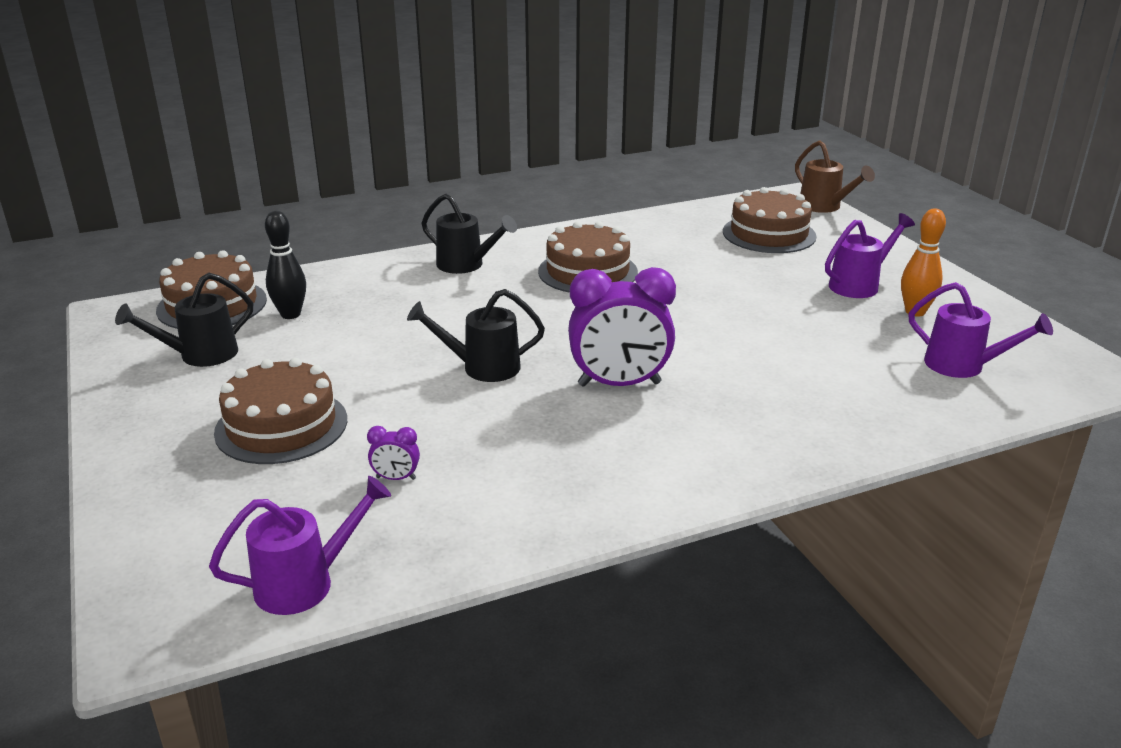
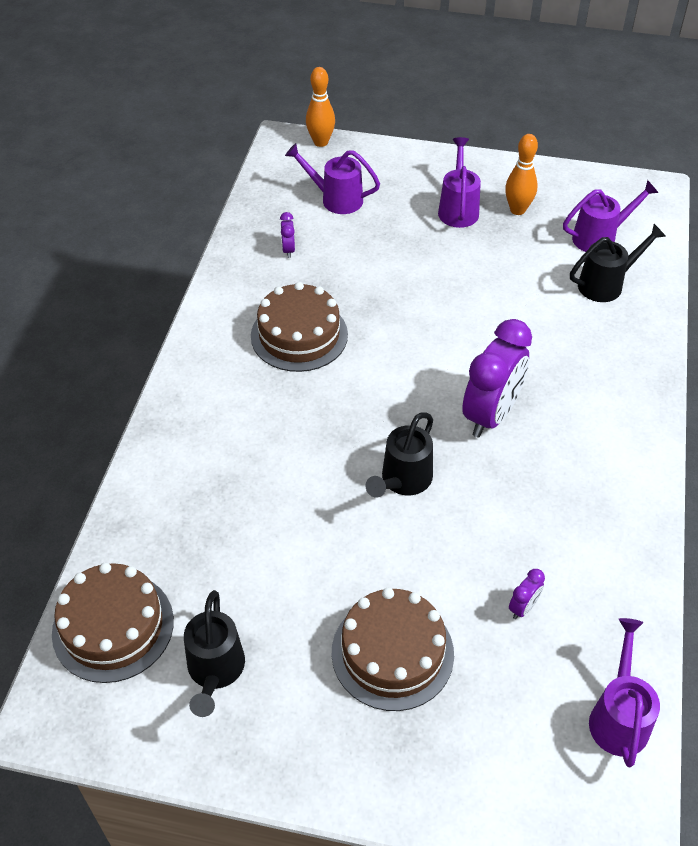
camera: 55 degrees left, 20 degrees up
black bowling pin [265,211,306,319] -> none
black watering can [422,194,517,274] -> black watering can moved to [570,224,666,302]
brown cake [723,187,816,253] -> purple watering can [285,143,380,214]
brown watering can [795,140,875,213] -> orange bowling pin [306,67,335,147]
none -> purple clock [280,212,295,258]

